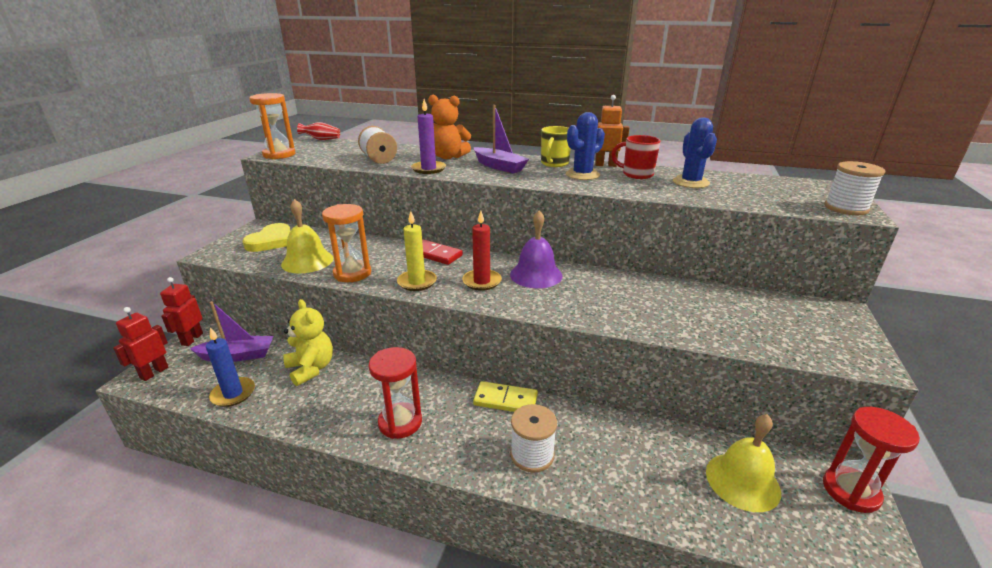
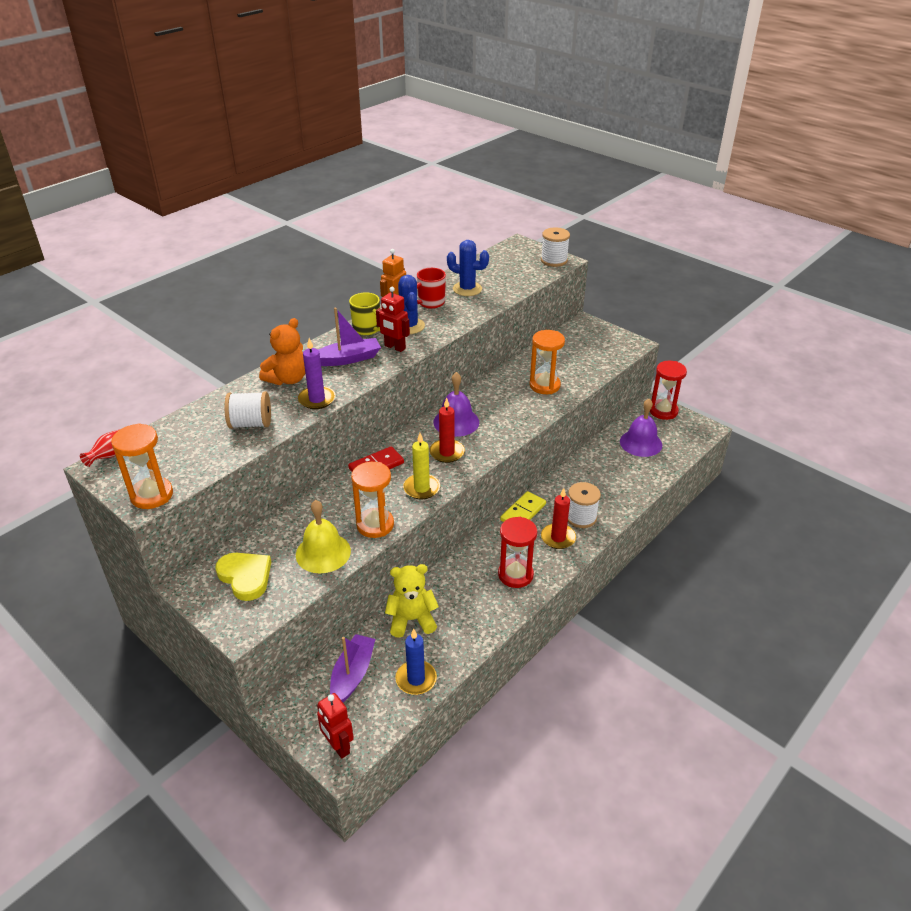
camera: 65 degrees left, 10 degrees up
red robot [160,277,203,346] -> red robot moved to [376,287,410,352]
yellow bell [706,414,781,512] -> purple bell [620,399,662,457]
none -> orange hourglass [530,330,565,394]
none -> red candle [541,488,576,549]

